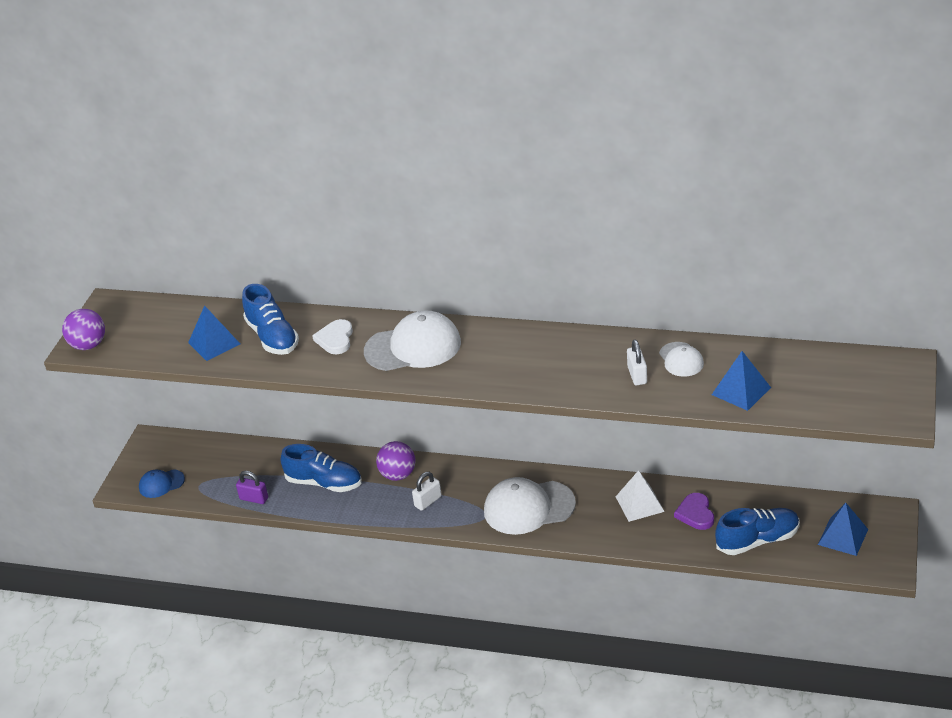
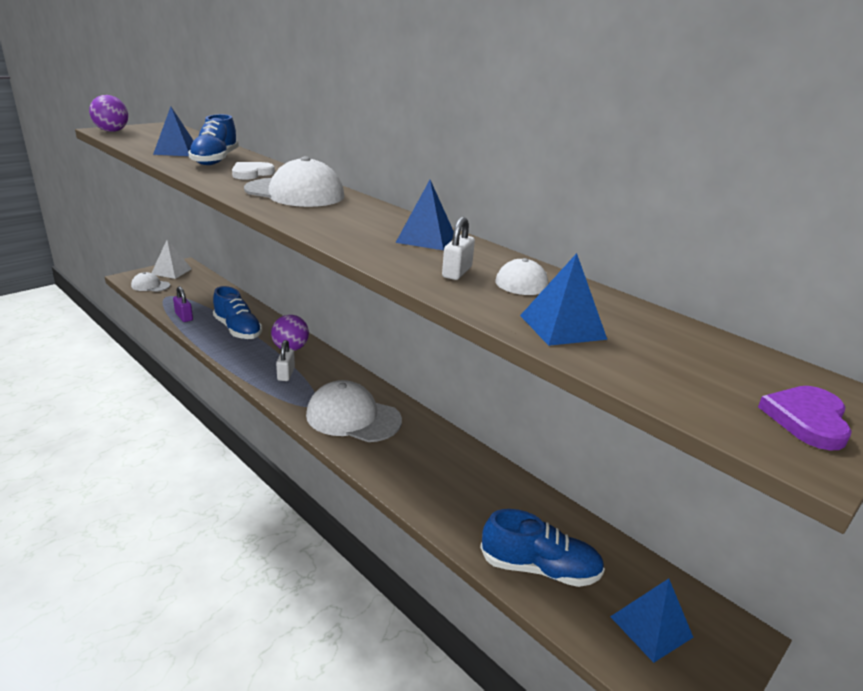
camera: 25 degrees right, 10 degrees down
blue cap [139,469,185,498] -> white cap [131,272,170,292]
white padlock [412,472,442,511] -> white padlock turned 75 degrees counterclockwise [276,340,295,381]
white pyramid [616,470,665,522] -> white pyramid moved to [152,240,192,279]
purple heart [674,493,714,530] -> purple heart moved to [758,386,852,451]
none -> blue pyramid [395,180,454,250]

